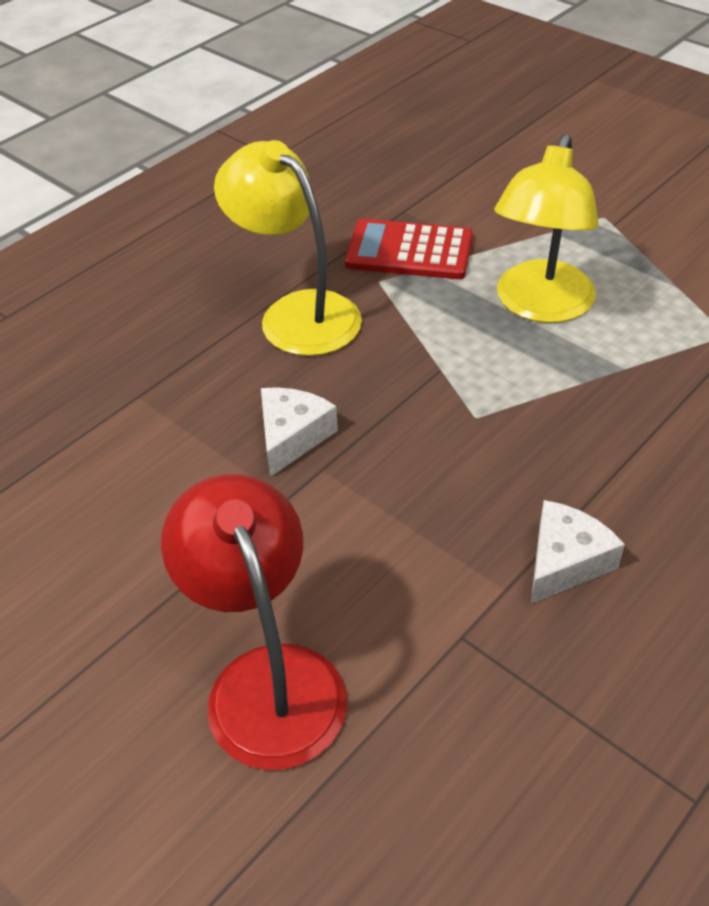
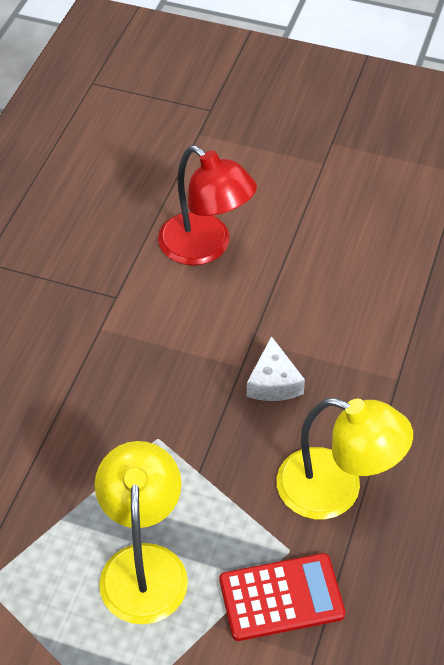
camera: 155 degrees right, 5 degrees up
white cheese [531,500,625,604] -> none

